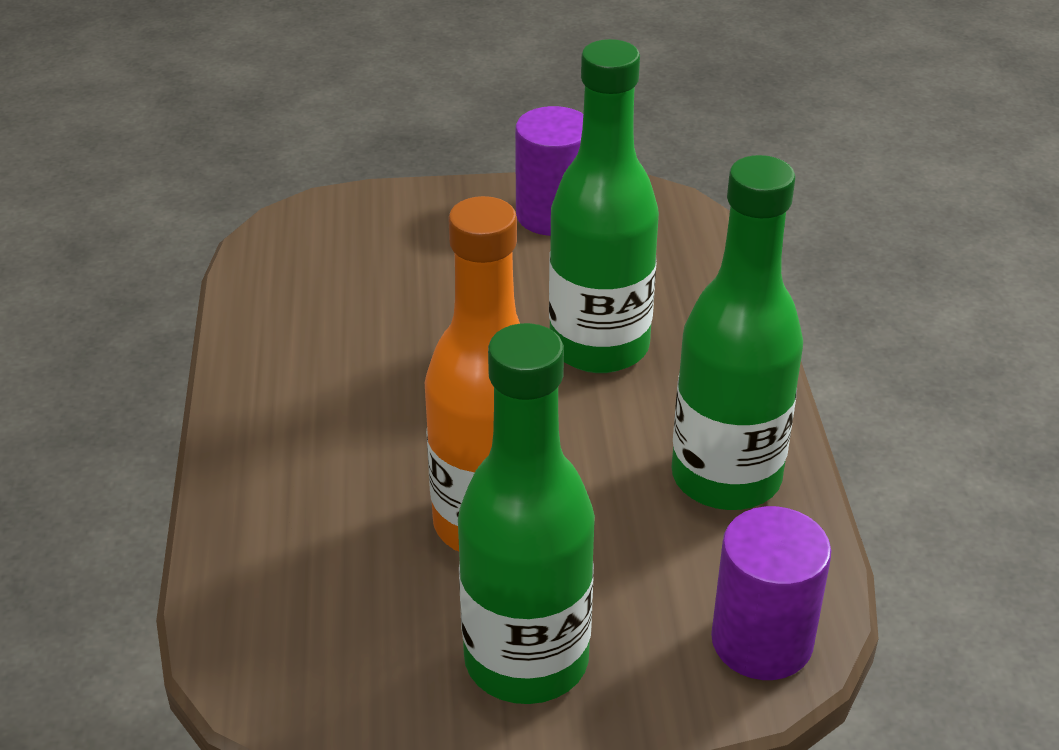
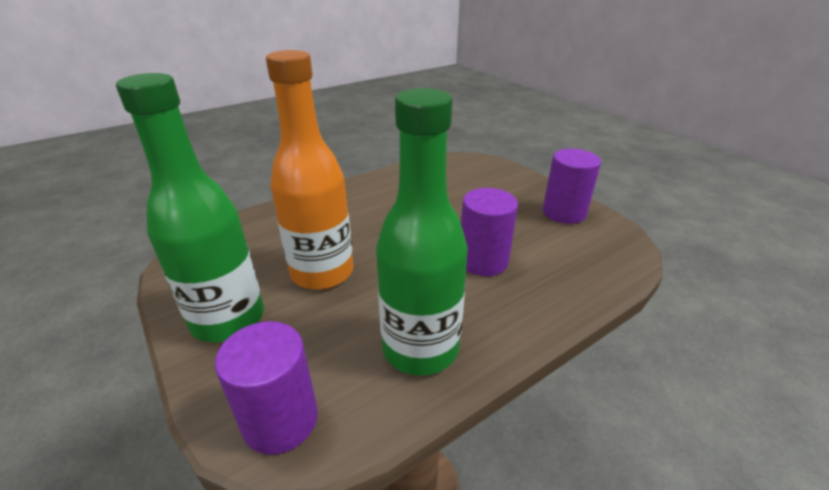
camera: 60 degrees right, 5 degrees down
green bottle [549,39,659,373] -> purple cylinder [461,188,518,276]

